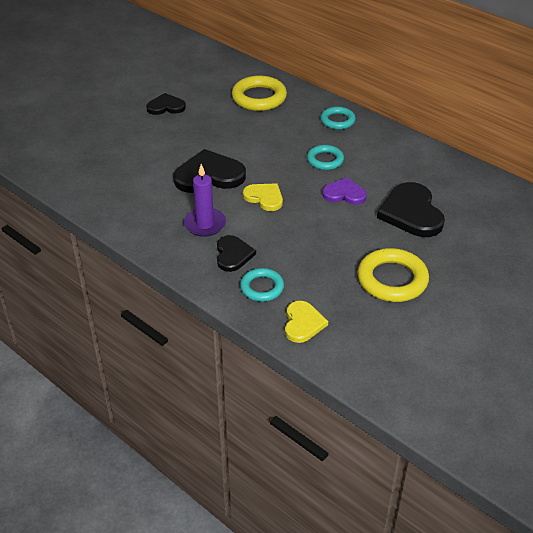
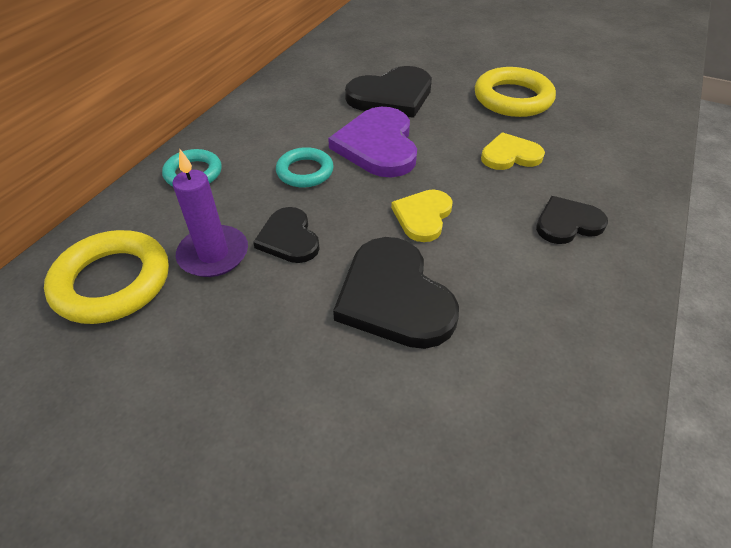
camera: 105 degrees left, 5 degrees up
black heart [146,93,186,115] -> black heart moved to [253,207,320,263]
purple candle [184,164,226,237] -> purple candle moved to [173,149,248,277]
turquoise ring [240,268,284,302] -> none
yellow heart [285,301,328,343] -> yellow heart moved to [481,132,545,170]
purple heart [322,178,367,205] -> purple heart [328,107,417,178], size x1.68

